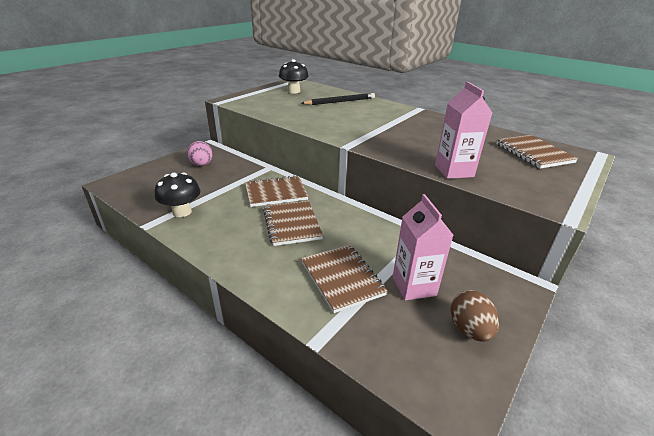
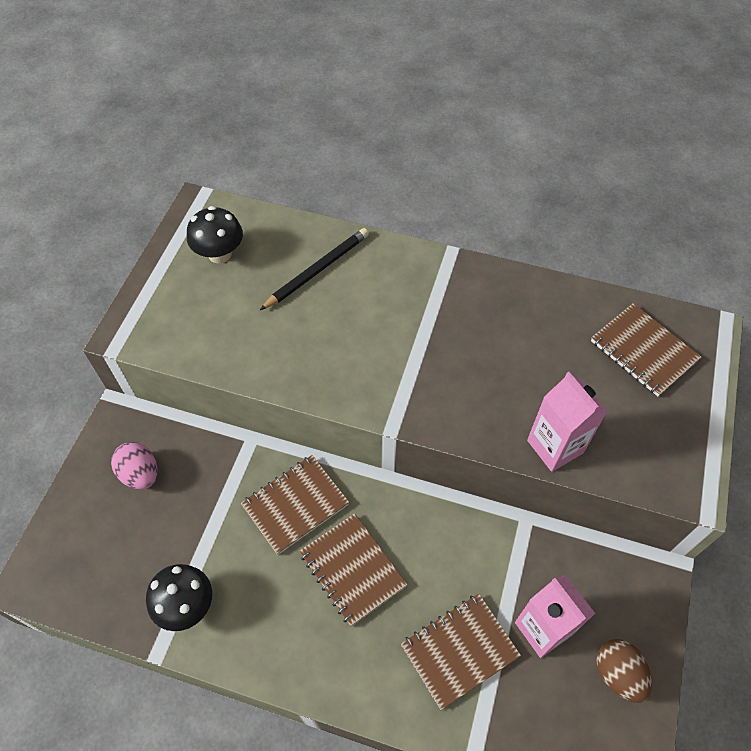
camera: 20 degrees left, 25 degrees up
brown notebook [301,245,388,313] -> brown notebook turned 75 degrees counterclockwise [401,594,521,710]

